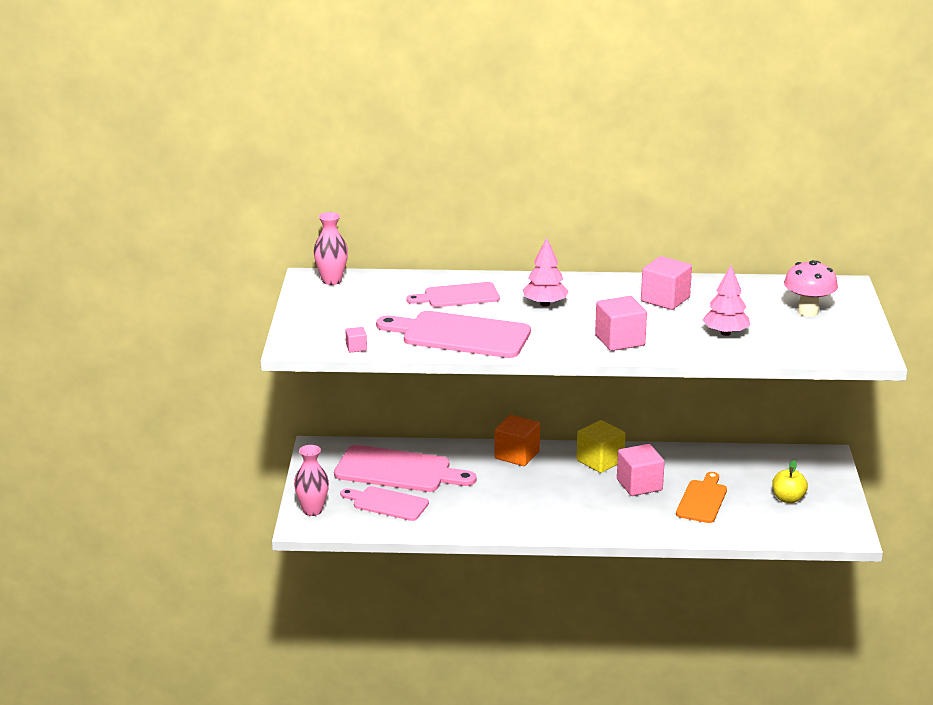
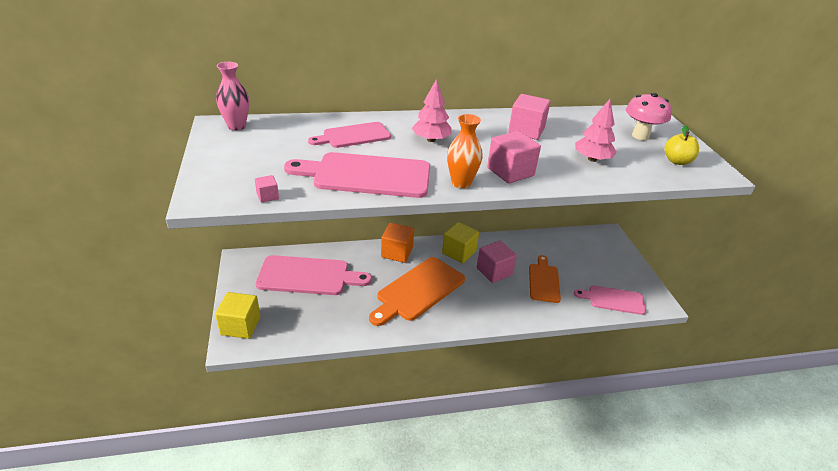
camera: 15 degrees left, 10 degrees up
pink vase [294,445,329,516] -> yellow cube [215,292,260,339]
pink cutting board [340,486,429,521] -> pink cutting board moved to [574,285,646,315]
yellow apple [772,460,808,503] -> yellow apple moved to [664,125,699,165]
none -> orange cutting board [369,257,465,326]
none -> orange vase [447,114,483,189]

